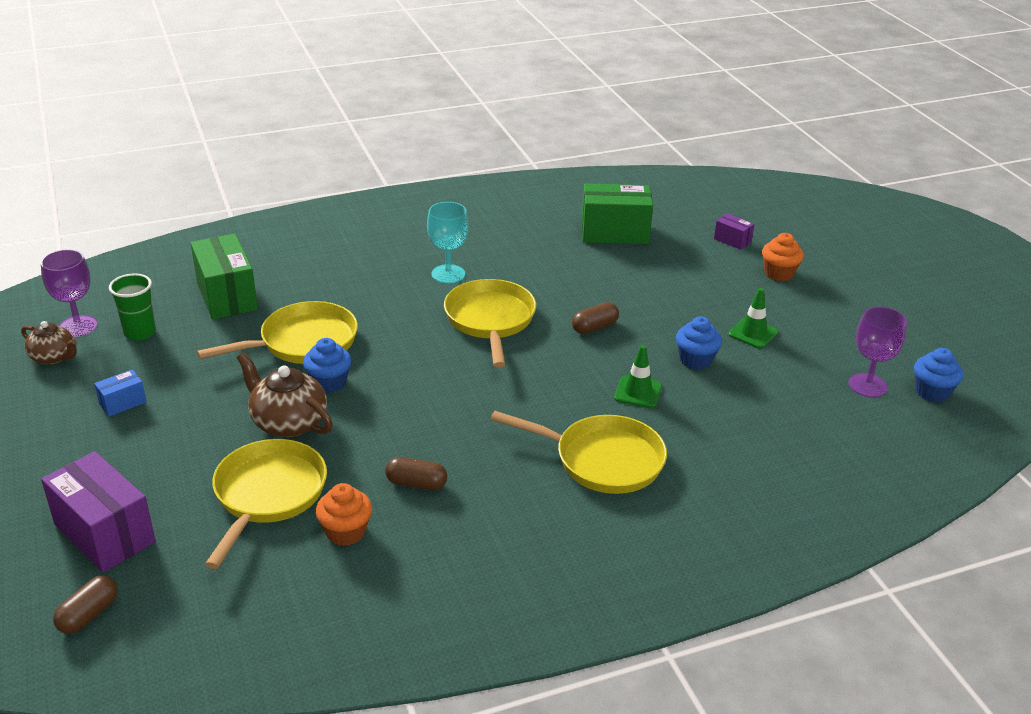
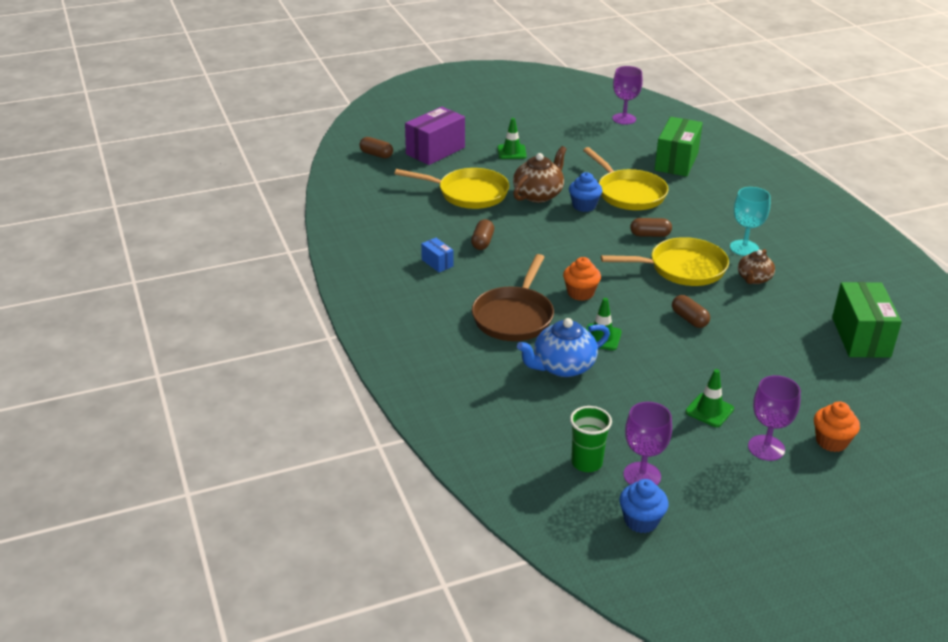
camera: 90 degrees right, 0 degrees up
brown teapot [21,321,78,364] -> brown teapot moved to [738,249,775,284]
blue box [94,370,147,417] -> blue box moved to [421,238,454,272]
green cup [109,273,156,340] -> green cup moved to [570,406,612,472]
green box [190,234,258,320] -> green box turned 45 degrees counterclockwise [655,117,703,177]
orange cupcake [316,483,372,546] -> orange cupcake moved to [563,257,601,301]
yellow pan [491,411,667,494] -> brown pan [472,254,554,341]
blue cupcake [676,316,722,370] -> none
purple box [714,213,754,250] -> none
none -> green traffic cone [497,118,527,159]
none -> blue teapot [517,318,610,377]
none -> brown capsule [630,218,672,237]
none -> purple goblet [748,375,801,461]

